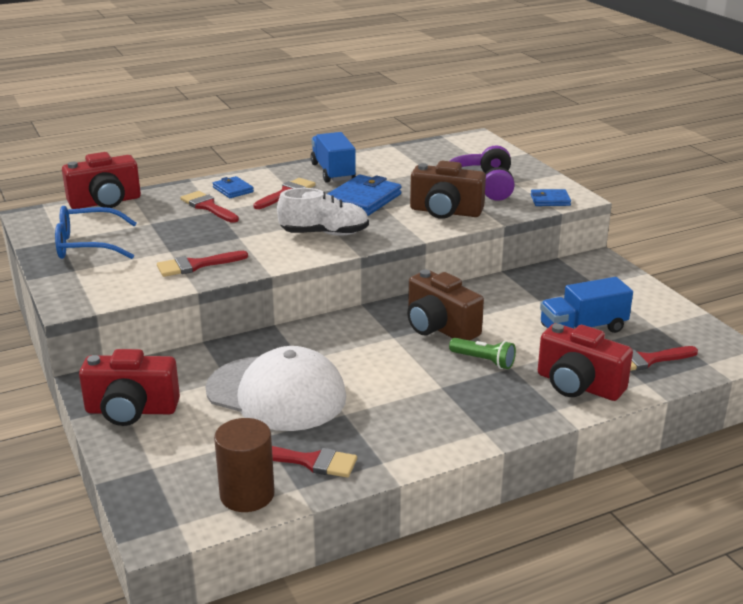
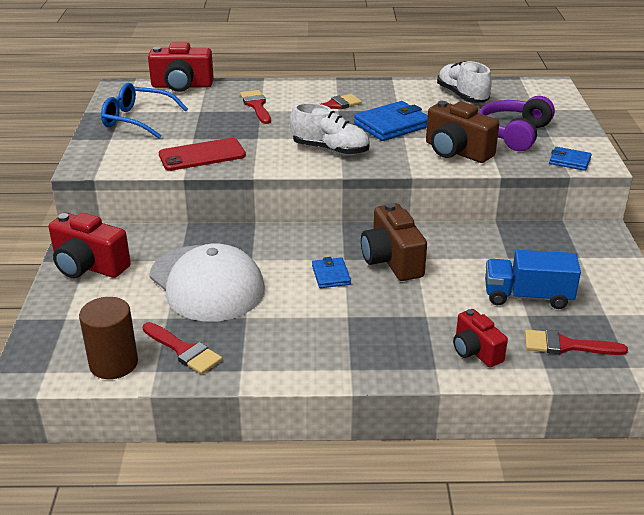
camera: 25 degrees right, 5 degrees up
red brush [157,251,248,277] -> red phone [159,138,246,171]
blue wallet [213,176,254,198] -> blue wallet moved to [312,257,351,288]
blue truck [310,132,356,183] -> none
green flashlight [449,338,516,369] -> none
red camera [538,323,633,401] -> red camera [453,309,508,367], size x0.64
none -> white shoe [437,61,492,103]

